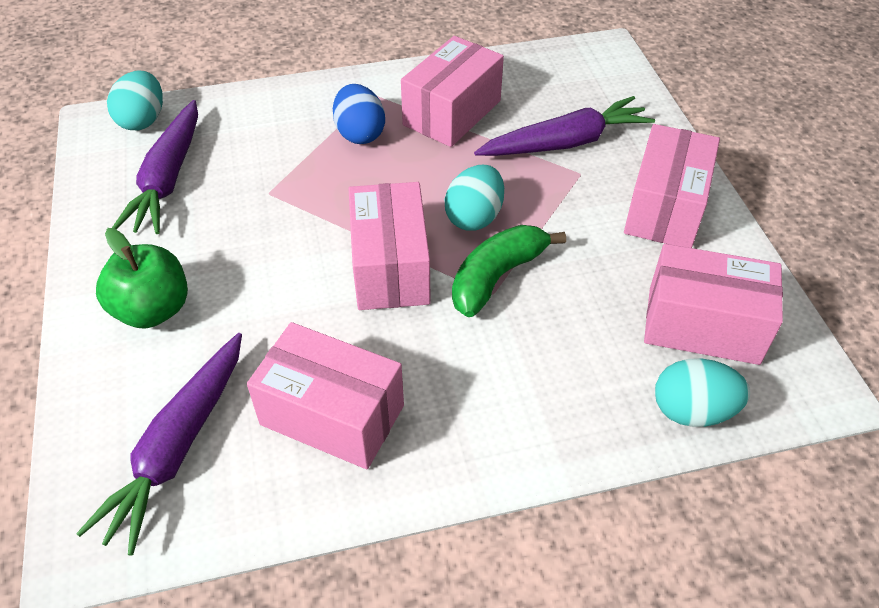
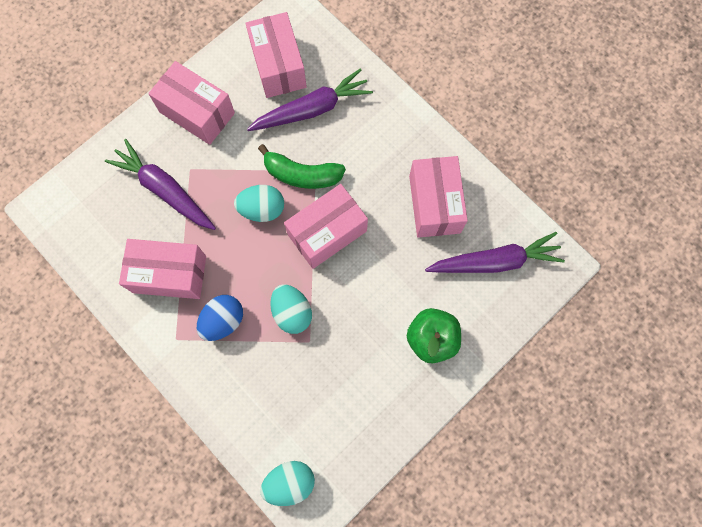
camera: 120 degrees left, 25 degrees up
purple carrot [112,100,198,234] -> purple carrot moved to [247,68,373,131]
pink box [624,124,720,248] -> pink box turned 45 degrees clockwise [148,61,235,145]
turquoise egg [655,358,750,427] -> turquoise egg moved to [270,284,312,334]

